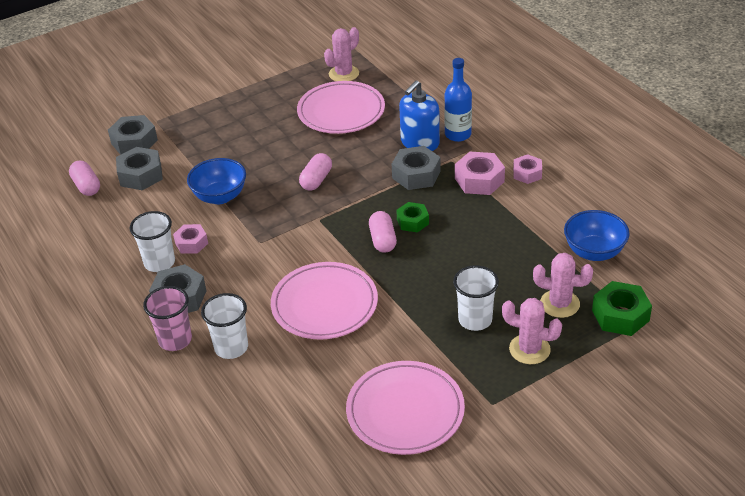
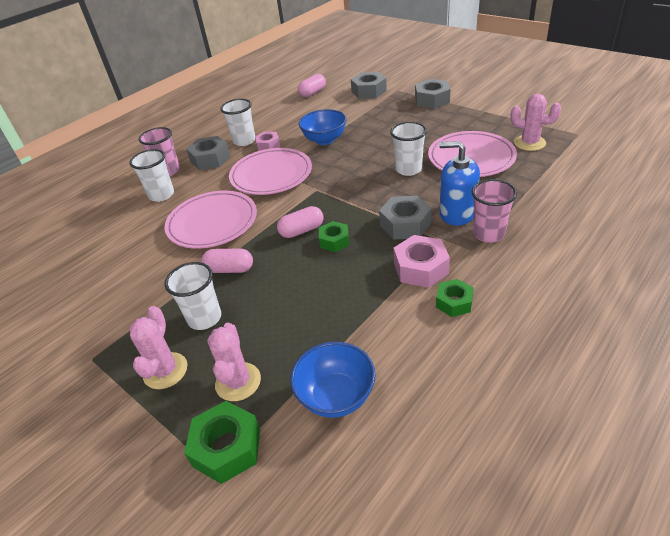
camera: 75 degrees right, 0 degrees up
grey nut [116,147,163,190] -> grey nut moved to [415,79,451,109]
pink capsule [299,153,332,191] -> pink capsule moved to [201,248,253,273]
pink plate [346,361,465,455] -> pink plate moved to [229,148,312,195]
blue bottle [444,58,472,142] -> pink cup [471,179,517,243]
pink nut [513,154,542,184] -> green nut [436,279,474,317]
none -> white cup [390,122,427,176]

